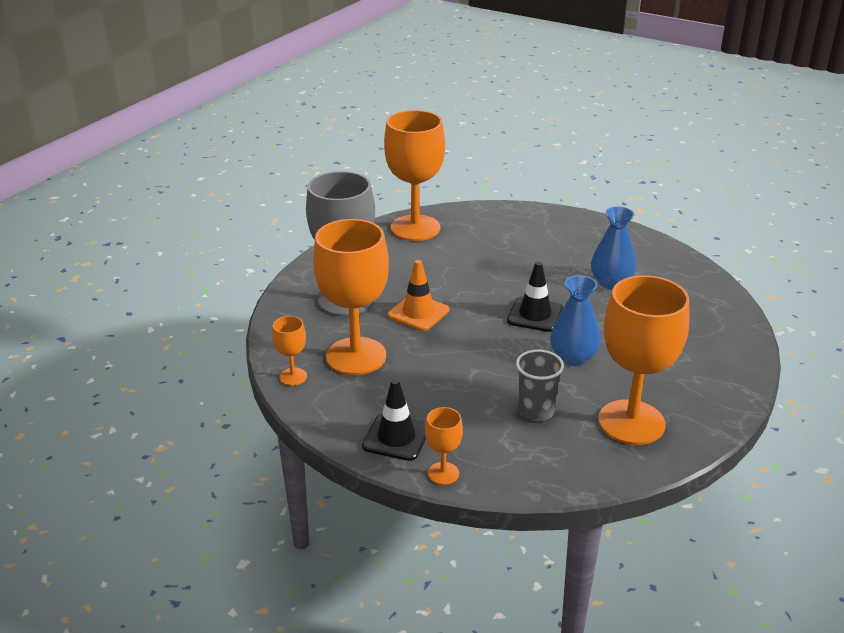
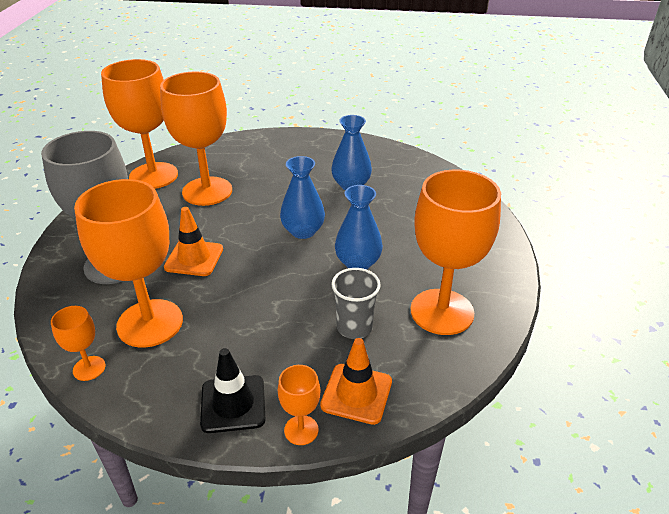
camera: 25 degrees left, 5 degrees up
black traffic cone [507,262,563,332] -> blue vase [280,156,325,239]
none -> orange goblet [160,71,232,206]
none -> orange traffic cone [320,338,392,425]

